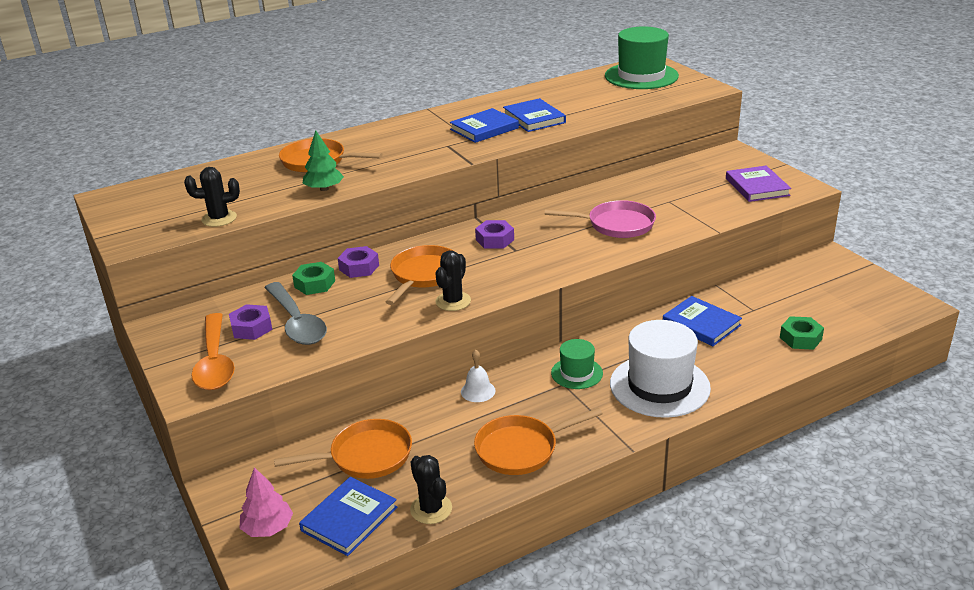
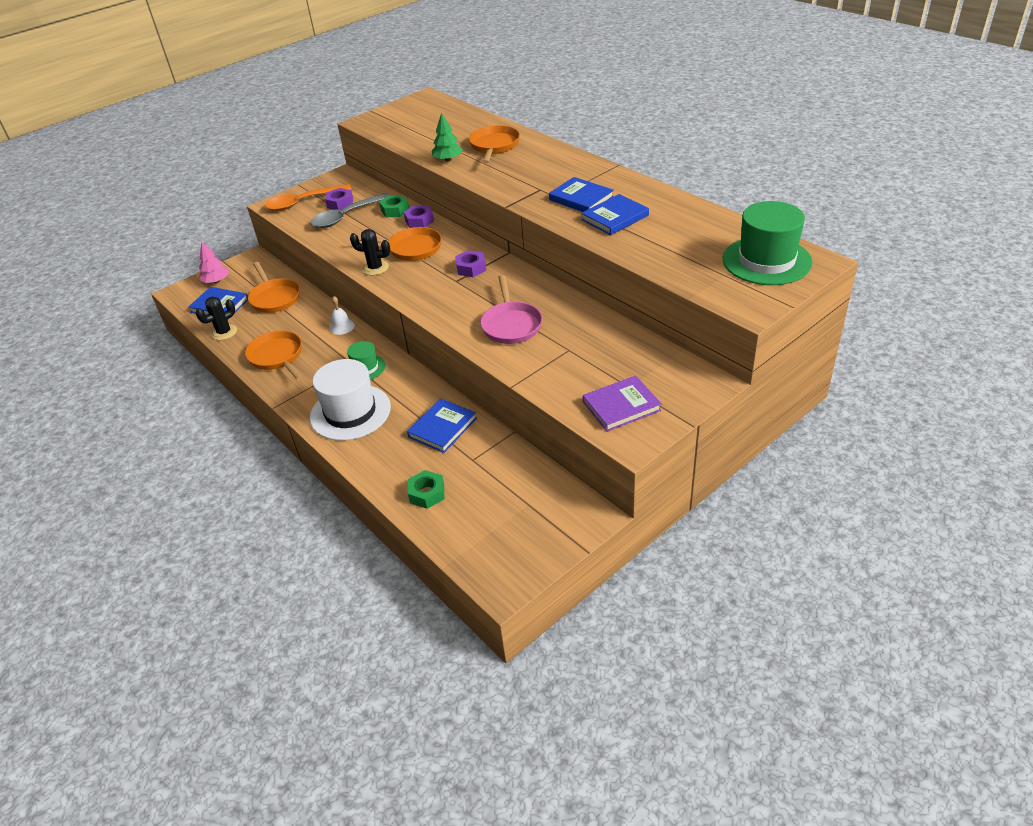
camera: 80 degrees right, 10 degrees up
black cactus [184,167,240,227] -> none

